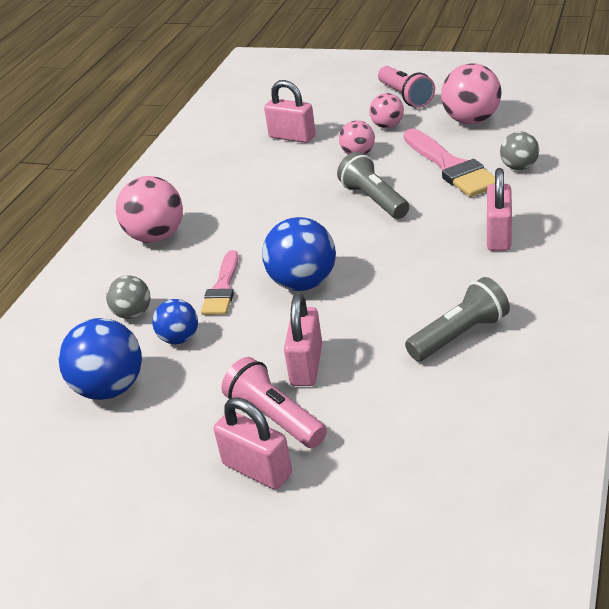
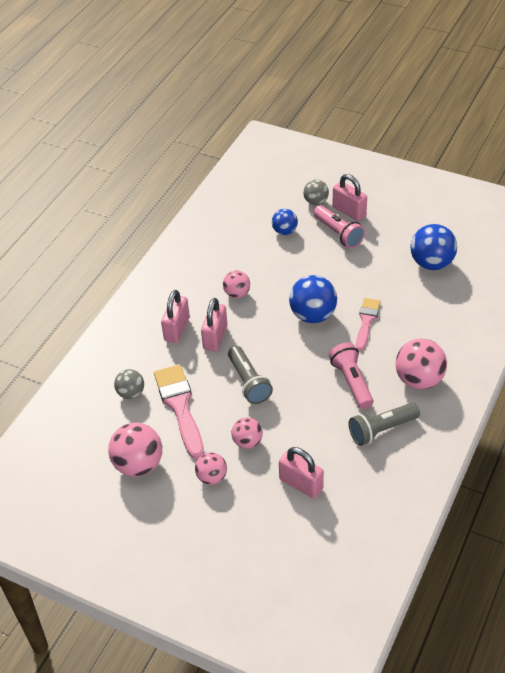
camera: 175 degrees left, 10 degrees up
grey ball [106,276,150,319] -> grey ball moved to [303,180,329,205]
blue ball [152,299,198,344] -> blue ball moved to [272,209,298,235]
pink padlock [284,293,322,386] -> pink padlock moved to [201,298,227,351]
pink flashlight [378,66,435,108] -> pink flashlight moved to [329,343,374,409]
grey flashlight [405,277,510,361] -> grey flashlight moved to [349,403,420,446]
none -> pink ball [223,271,250,298]

